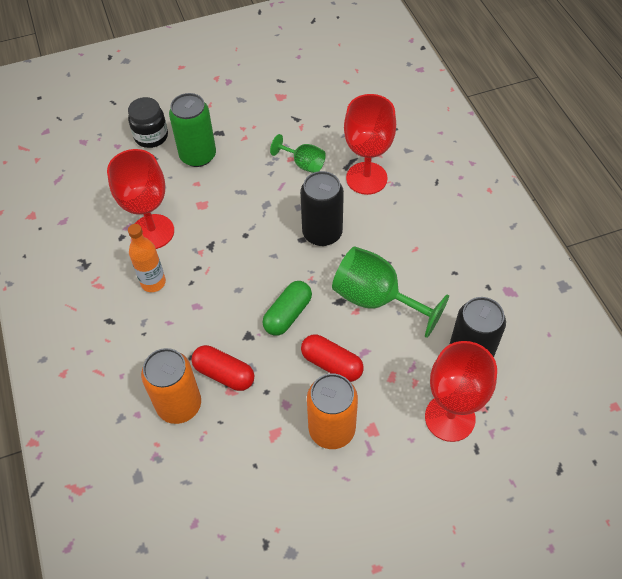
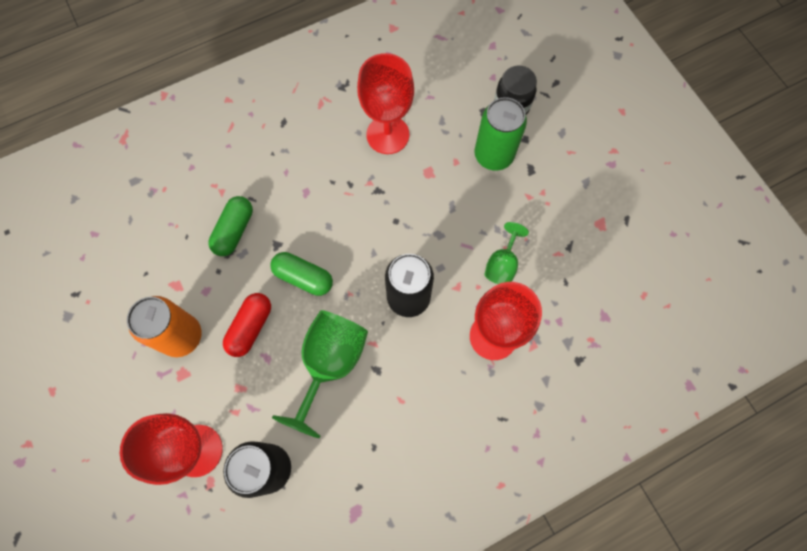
camera: 80 degrees right, 15 degrees up
orange bottle [128,224,166,292] -> none
orange can [141,348,201,424] -> none
red capsule [191,345,254,391] -> green capsule [208,196,253,256]

